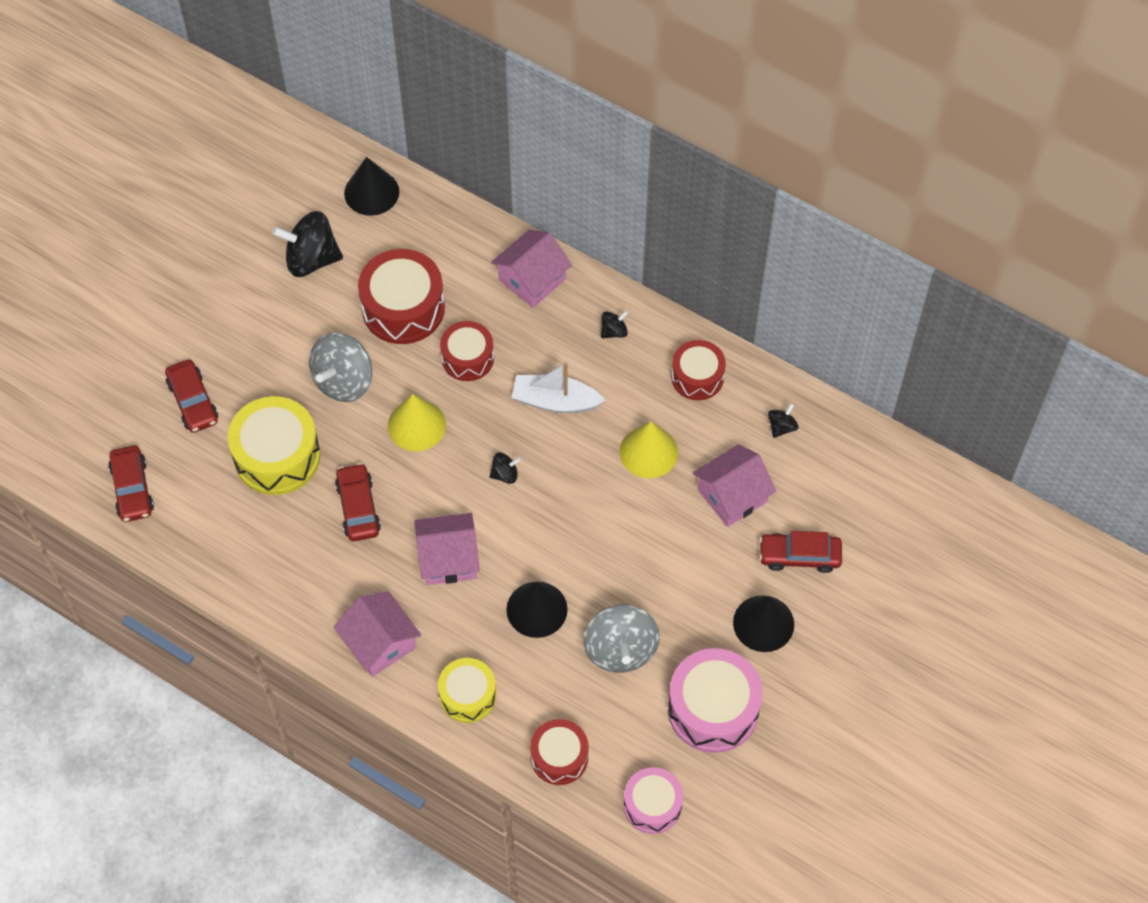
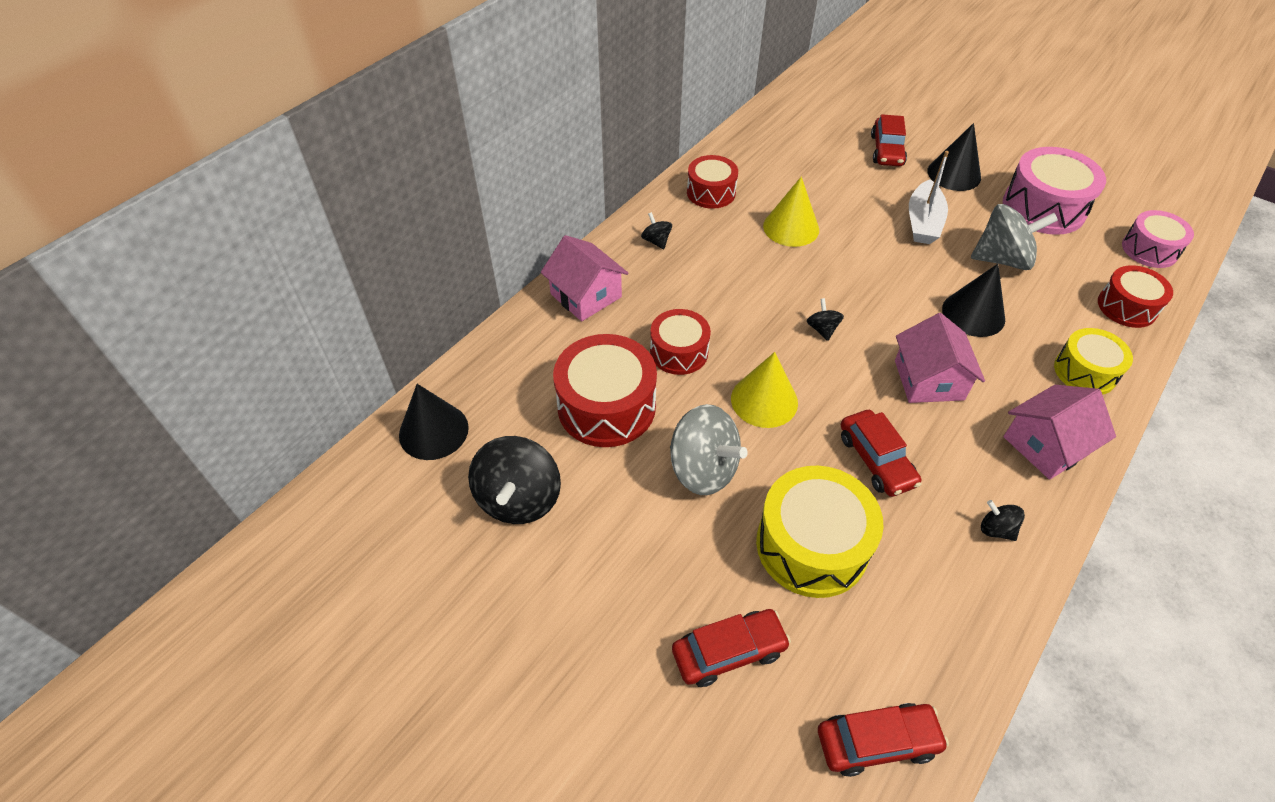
camera: 85 degrees left, 10 degrees down
red car [335,463,381,541] -> red car turned 105 degrees counterclockwise [841,410,922,497]
white boat [512,362,606,413] -> white boat moved to [909,151,949,244]
pink house [693,444,776,527] -> none
black spinning top [768,403,799,438] -> black spinning top moved to [981,500,1025,541]

